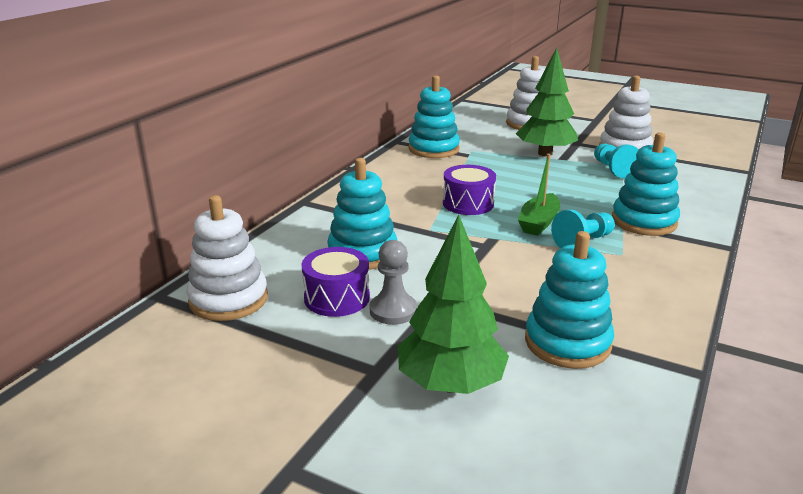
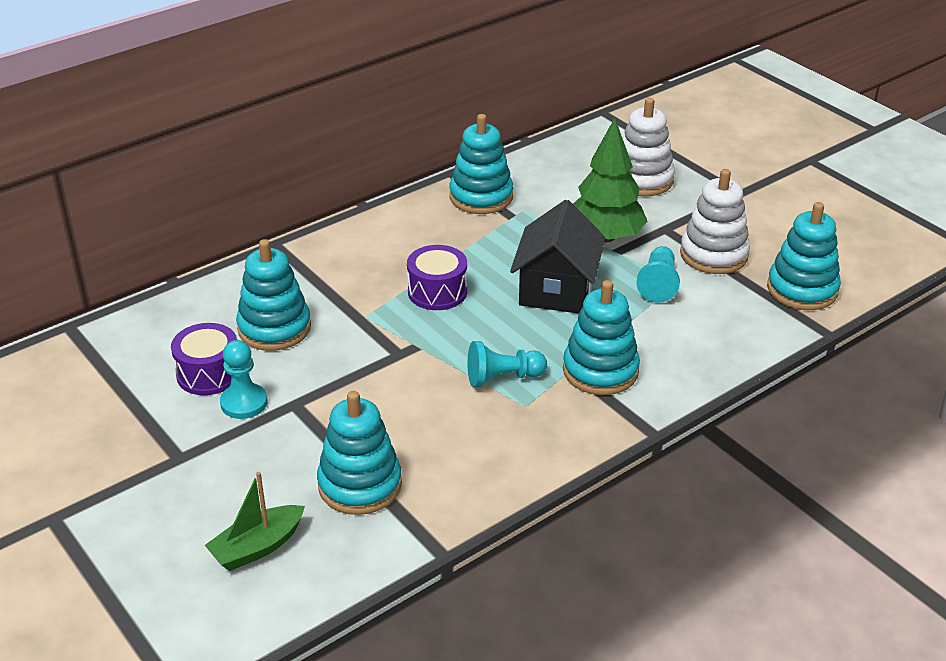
camera: 25 degrees right, 10 degrees up
white stacking toy [186,195,268,321] -> none
grey pawn [370,240,417,325] -> turquoise pawn [220,340,267,419]
green tree [398,215,509,394] -> none
green boat [518,154,560,236] -> green boat moved to [205,472,305,571]
none -> black house [510,200,606,313]
none -> turquoise stacking toy [767,202,841,310]

